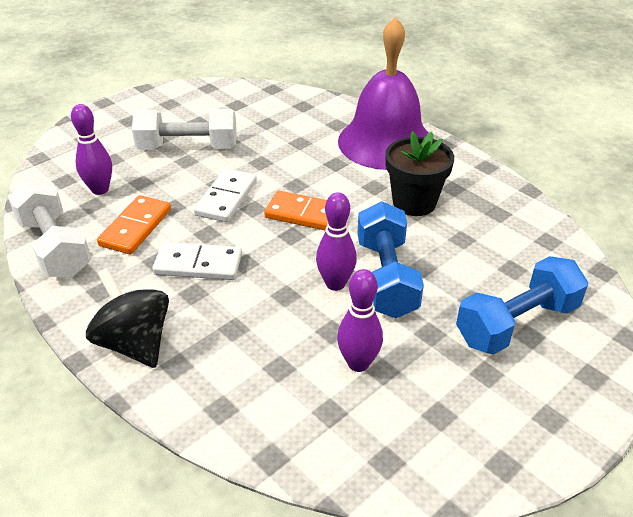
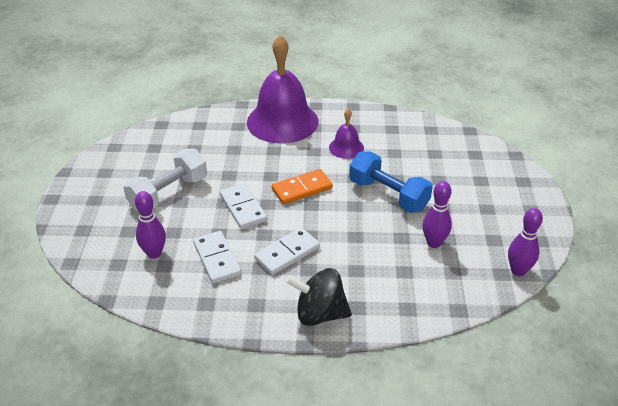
camera: 45 degrees left, 0 degrees up
white dumbbell [8,179,91,278] -> none
orange domino [97,195,171,254] -> white domino [193,231,241,283]
purple bowling pin [316,192,357,291] -> purple bowling pin moved to [508,208,543,276]
black flower pot [385,131,454,216] -> purple bell [329,109,364,159]
blue dumbbell [456,256,588,355] -> none

